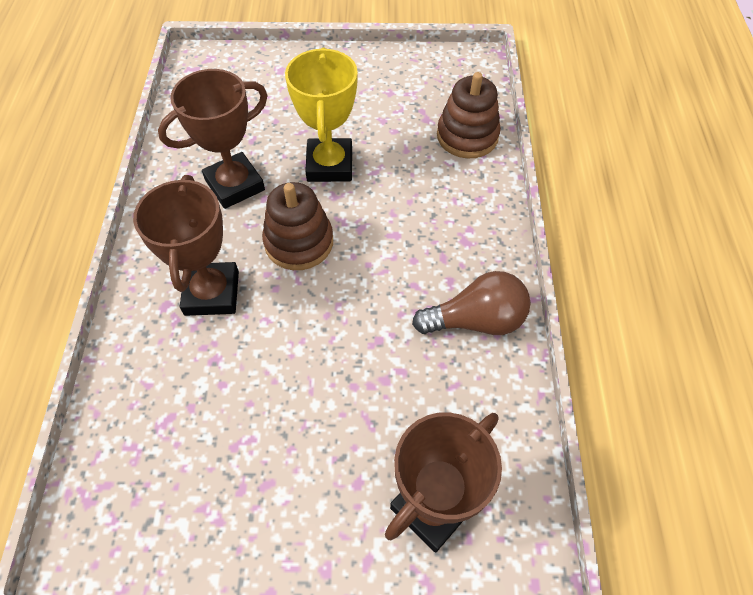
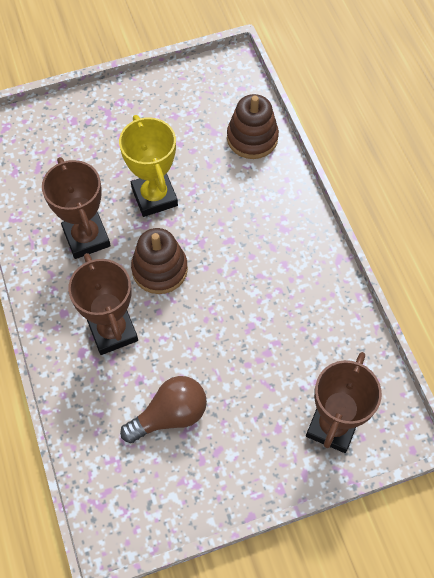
camera: 20 degrees left, 5 degrees up
brown trophy [158,69,268,209] -> brown trophy turned 60 degrees counterclockwise [42,157,111,259]
brown light bulb [412,271,531,335] -> brown light bulb moved to [120,376,207,443]

